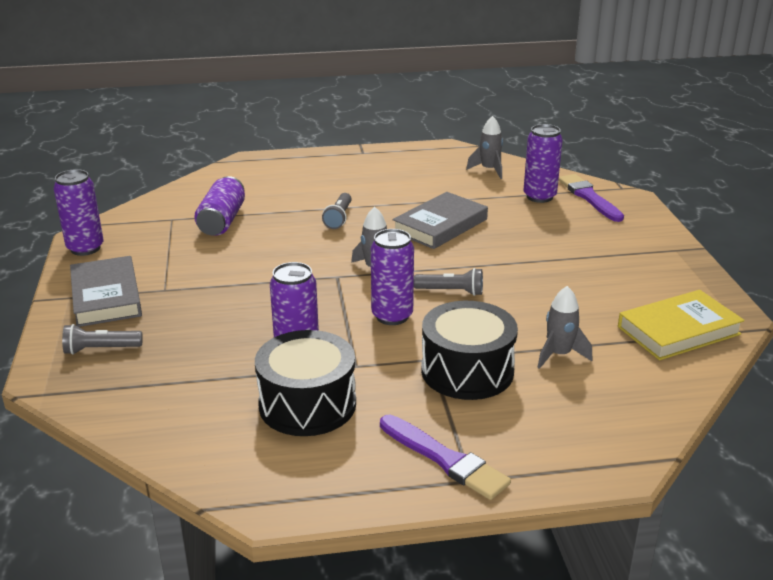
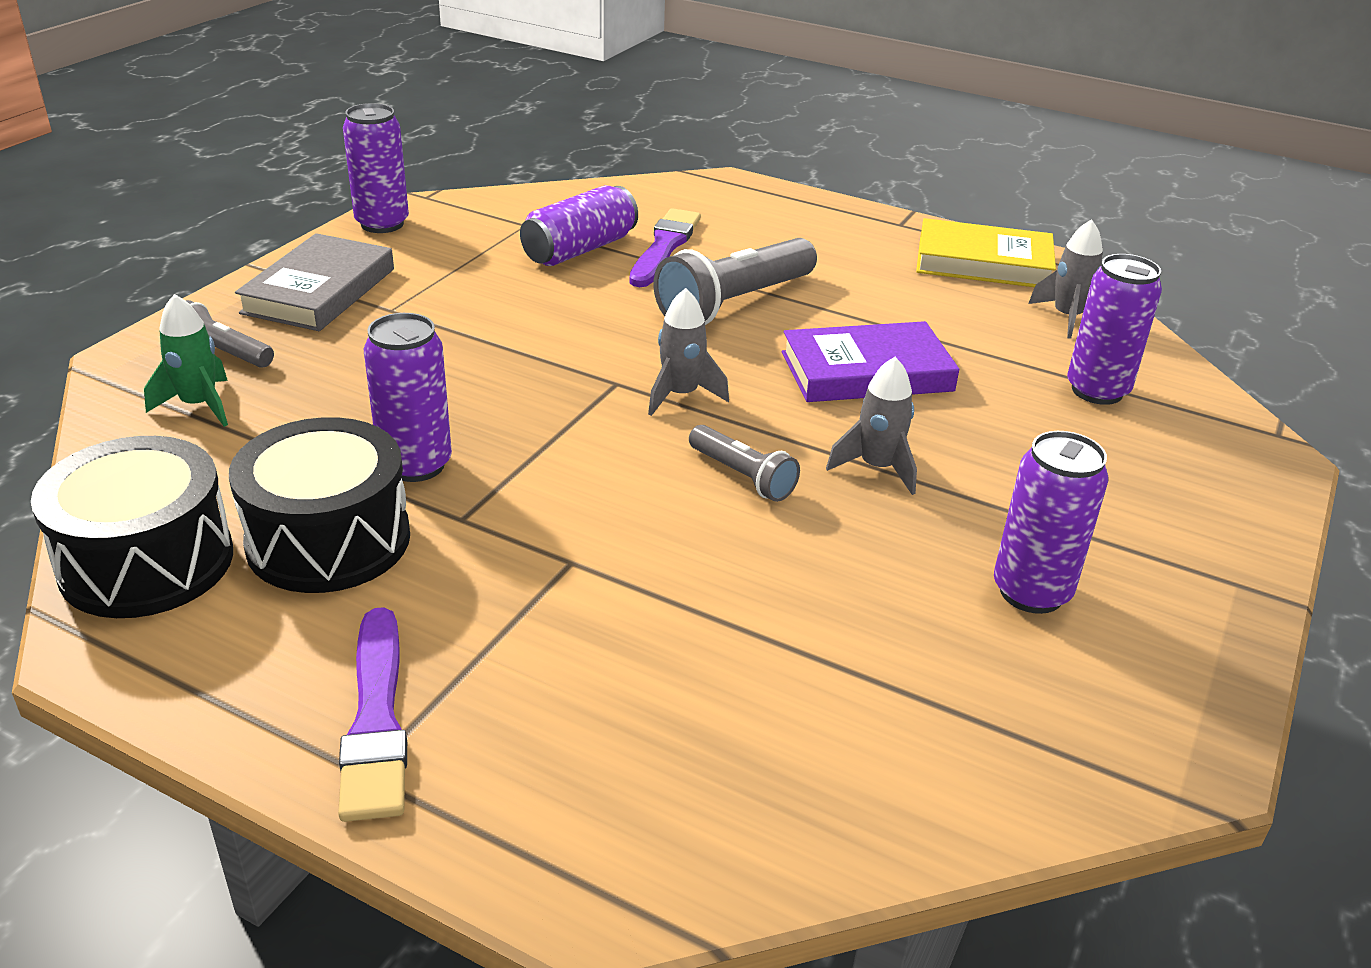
camera: 35 degrees right, 5 degrees up
grey flashlight [322,193,351,229] -> grey flashlight [653,238,817,325], size x1.84
purple can [371,229,414,325] -> purple can moved to [994,431,1108,614]
grey book [392,192,488,249] -> purple book [782,321,959,402]
black drum [421,301,518,400] -> black drum moved to [31,436,233,618]
grey rocket [537,286,592,369] -> grey rocket moved to [826,357,917,495]
purple brush [558,174,624,222] -> purple brush moved to [629,208,701,287]
yellow book [618,290,745,360] -> yellow book moved to [916,218,1056,287]
none -> green rocket [144,294,228,427]

